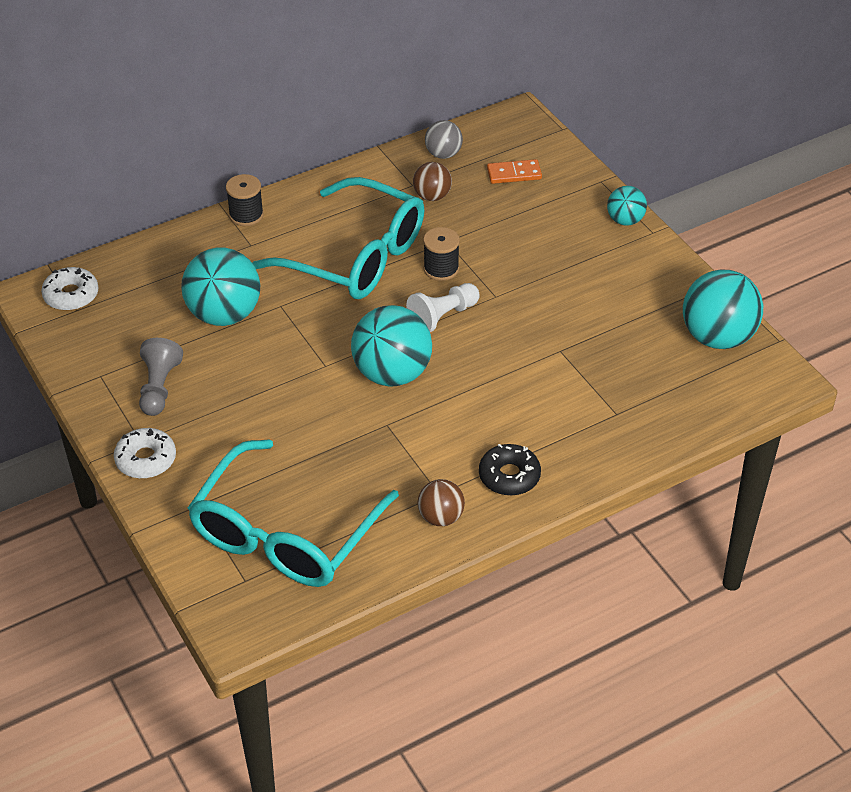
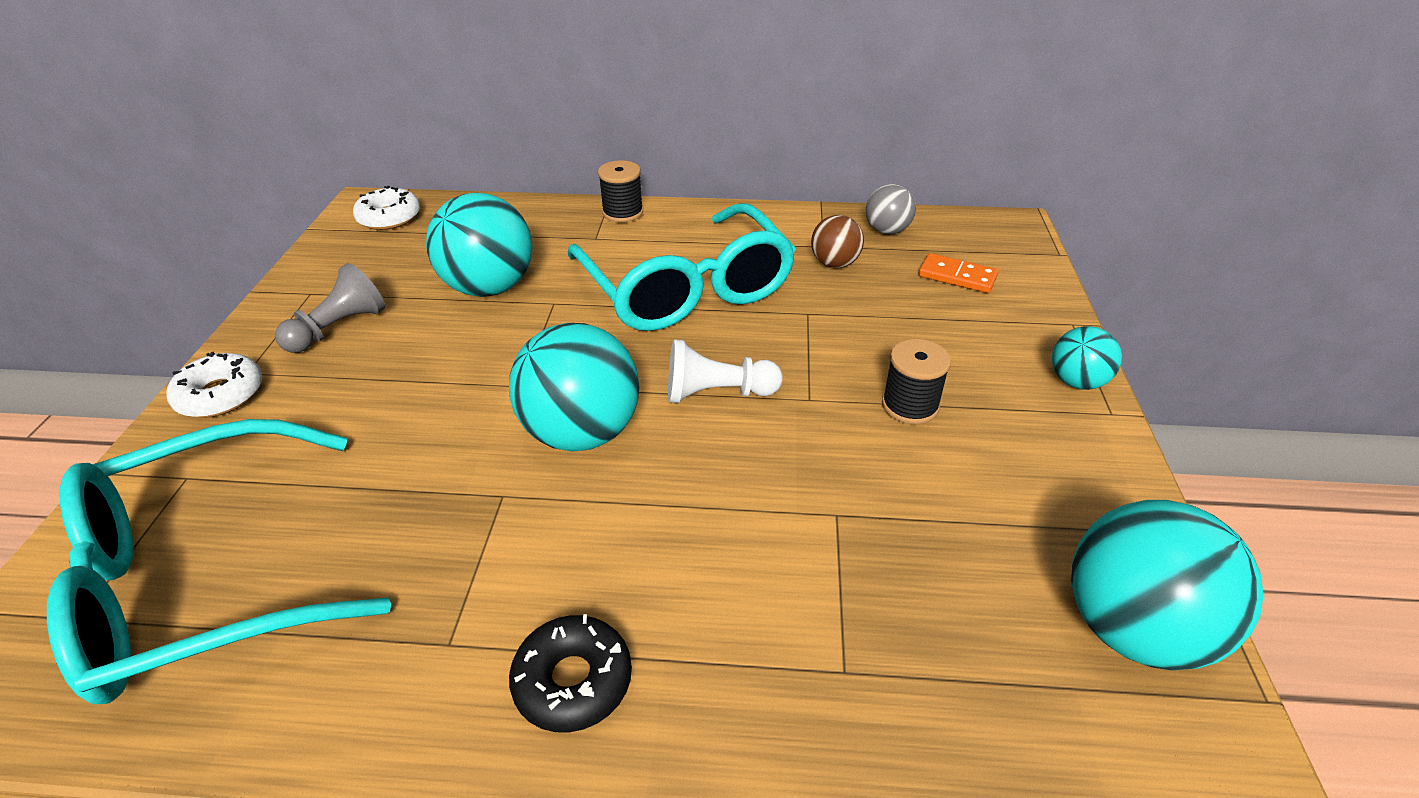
camera: 35 degrees right, 5 degrees down
brown ball [418,479,465,526] -> none
black spool [423,227,460,281] -> black spool moved to [882,339,951,424]

